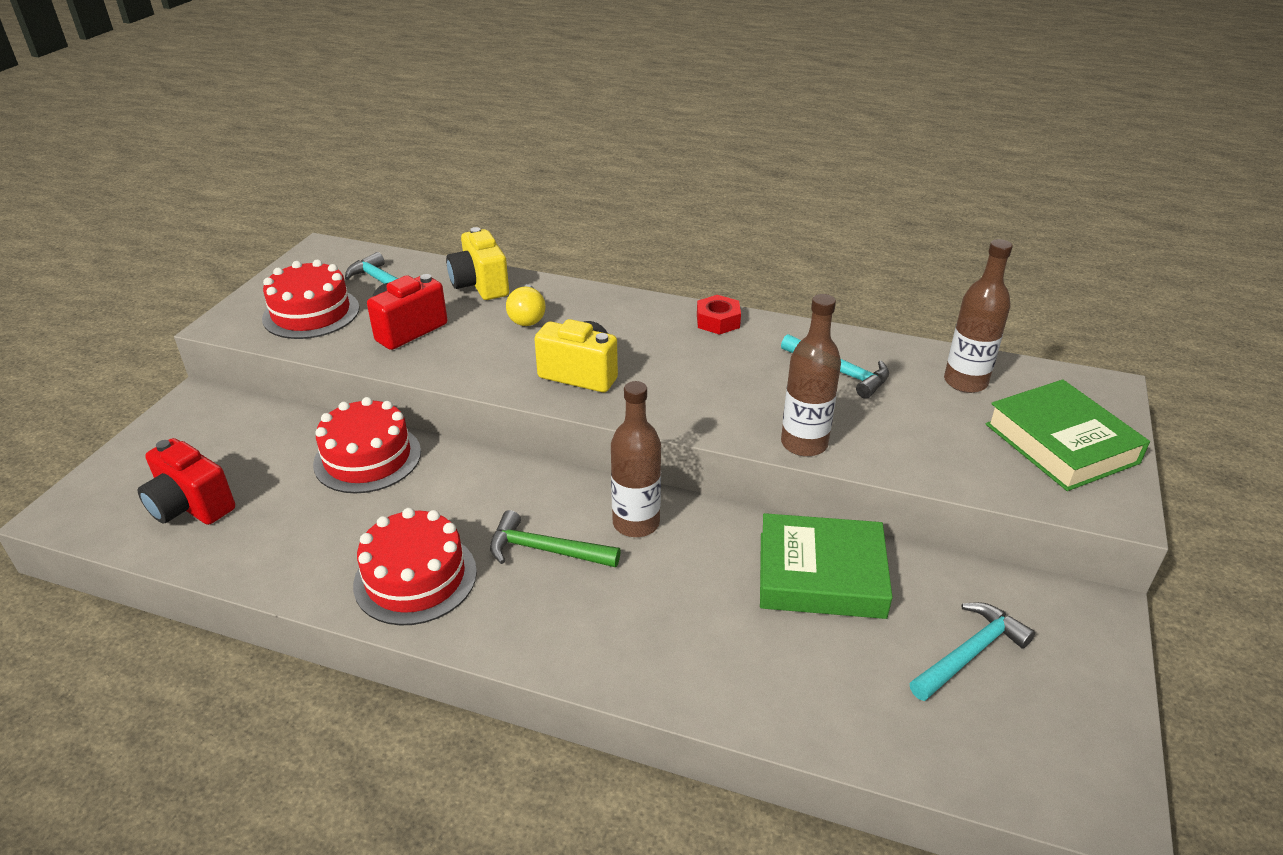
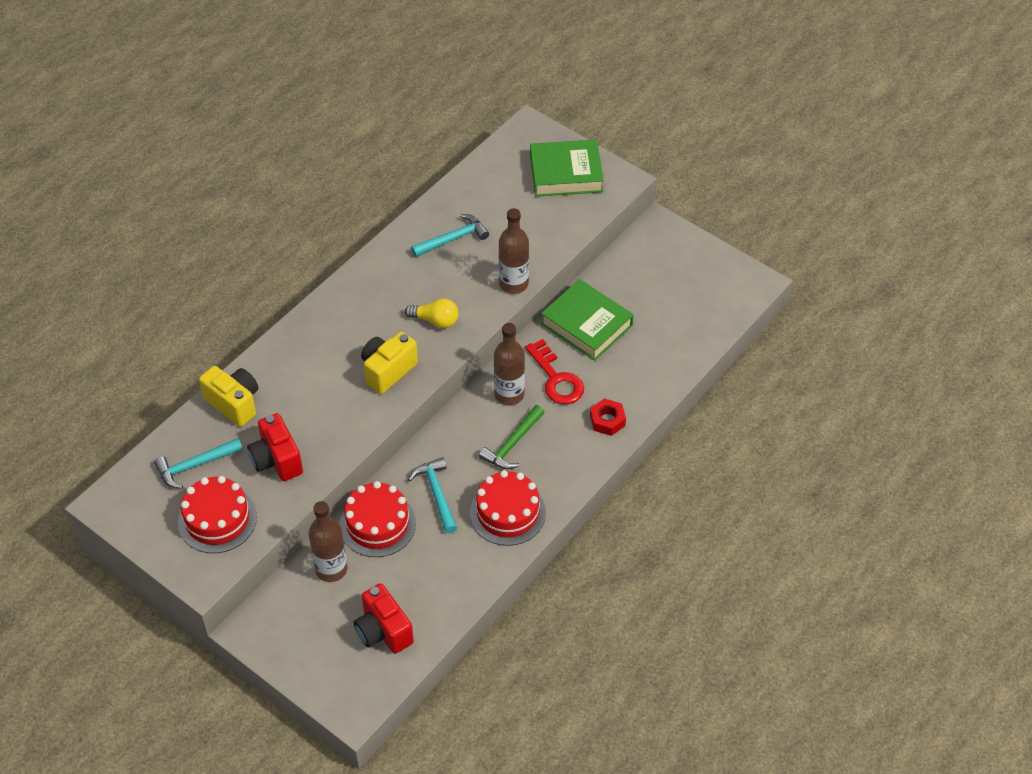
camera: 70 degrees left, 15 degrees up
red camera [137,438,235,525] -> red camera turned 90 degrees clockwise [354,583,414,654]
yellow camera [446,227,509,300] -> yellow camera turned 135 degrees counterclockwise [199,366,258,427]
yellow light bulb [506,284,546,326] -> yellow light bulb moved to [405,299,459,328]
red nut [697,295,741,335] -> red nut moved to [590,398,626,436]
green book [760,513,893,619] -> green book turned 75 degrees counterclockwise [541,279,634,361]
turquoise hammer [910,602,1035,701] -> turquoise hammer moved to [408,457,457,534]
brown bottle [944,239,1013,393] -> brown bottle moved to [309,501,348,582]
none -> red key [525,339,584,404]

